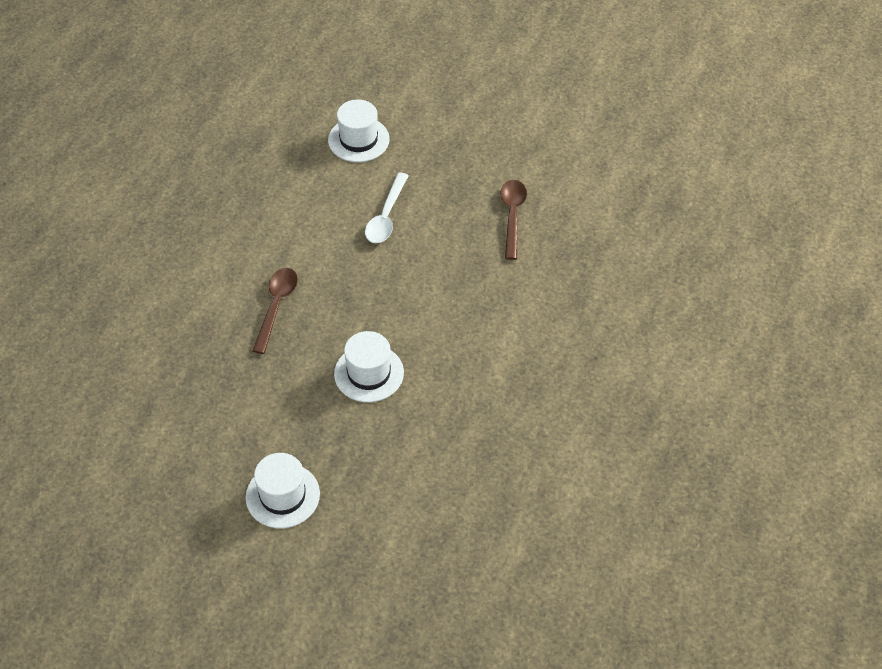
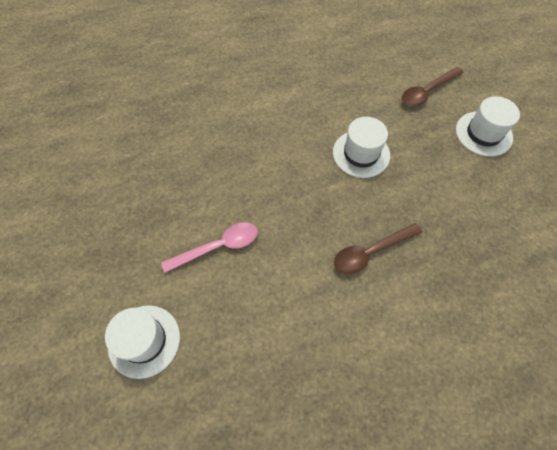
camera: 130 degrees left, 10 degrees up
white spoon [365,173,409,243] -> pink spoon [161,222,258,273]
brown spoon [500,180,527,260] -> brown spoon moved to [402,67,464,106]

